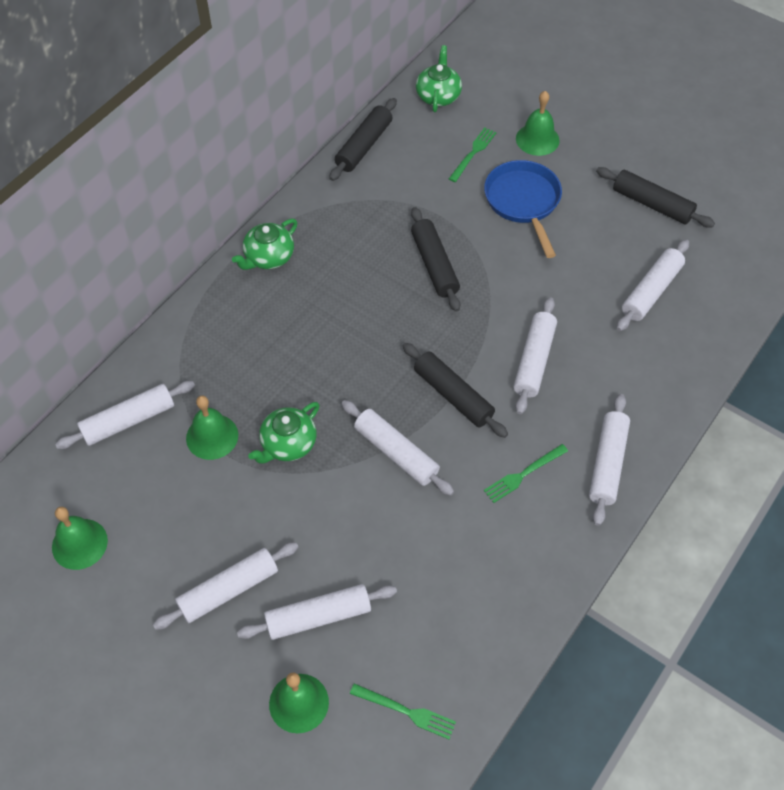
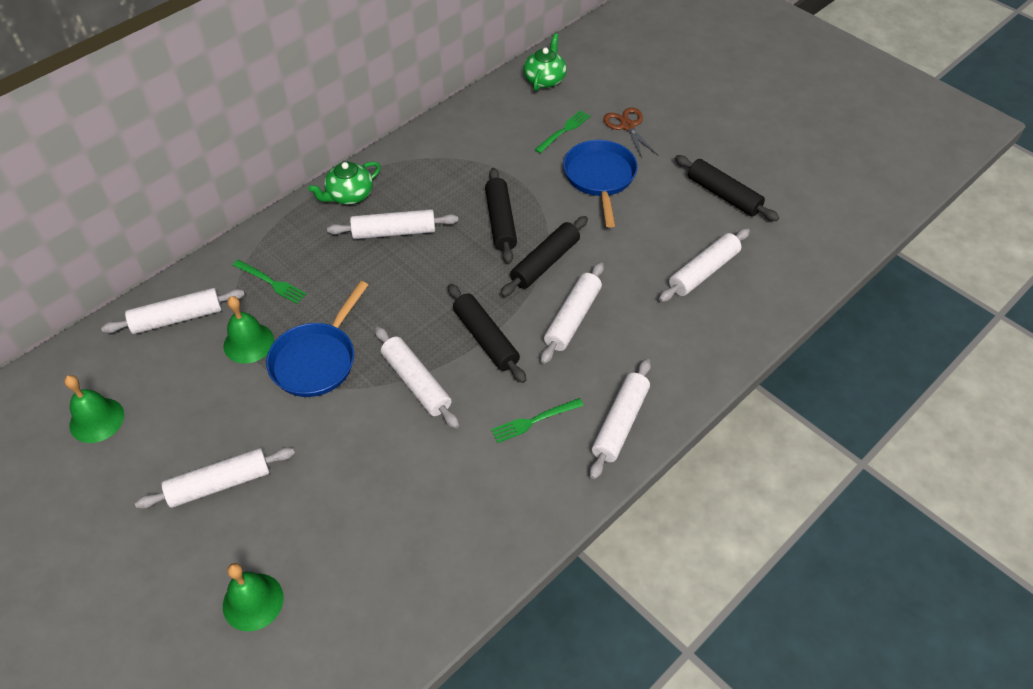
camera: 10 degrees right, 5 degrees down
white rolling pin [237,584,397,640] -> white rolling pin moved to [327,209,458,239]
green teapot [248,402,320,464] -> blue pan [266,281,368,397]
black rolling pin [329,98,397,181] -> black rolling pin moved to [501,216,588,297]
green fork [350,683,456,739] -> green fork moved to [233,260,306,304]
green bell [516,91,560,156] -> brown scissors [603,107,658,158]

